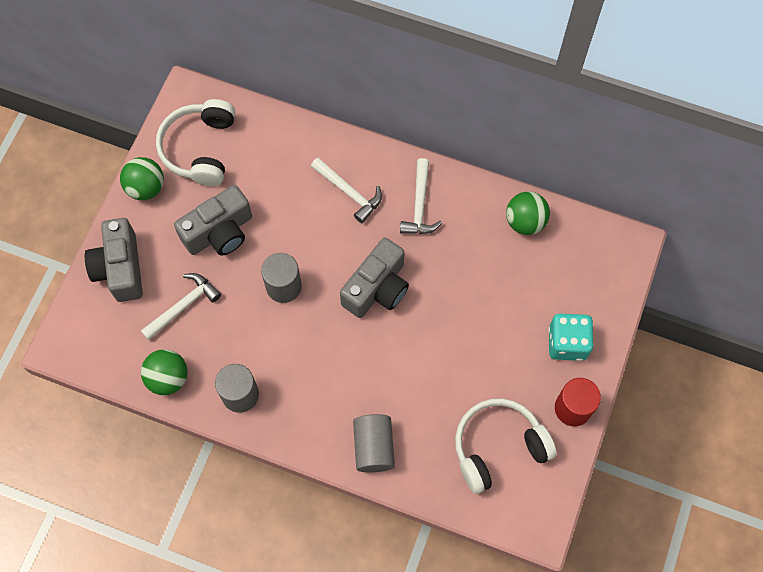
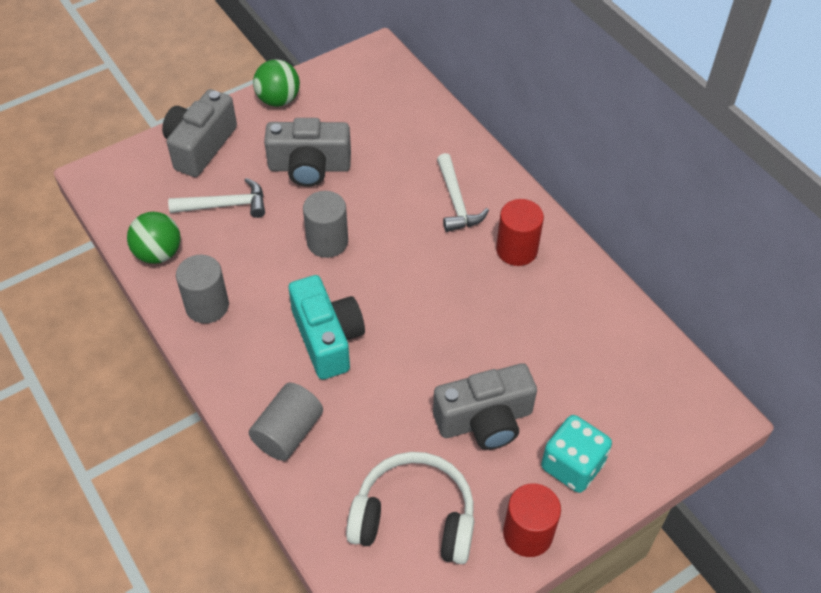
camera: 35 degrees right, 15 degrees down
white headphones [156,99,235,186] -> none
grey camera [340,237,409,318] -> grey camera moved to [433,363,537,450]
white hammer [400,158,442,234] -> red cylinder [496,199,544,266]
green ball [506,192,550,235] -> none
none -> turquoise camera [289,275,365,380]

